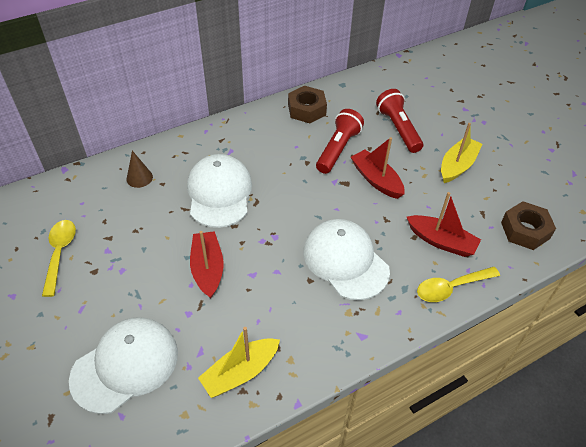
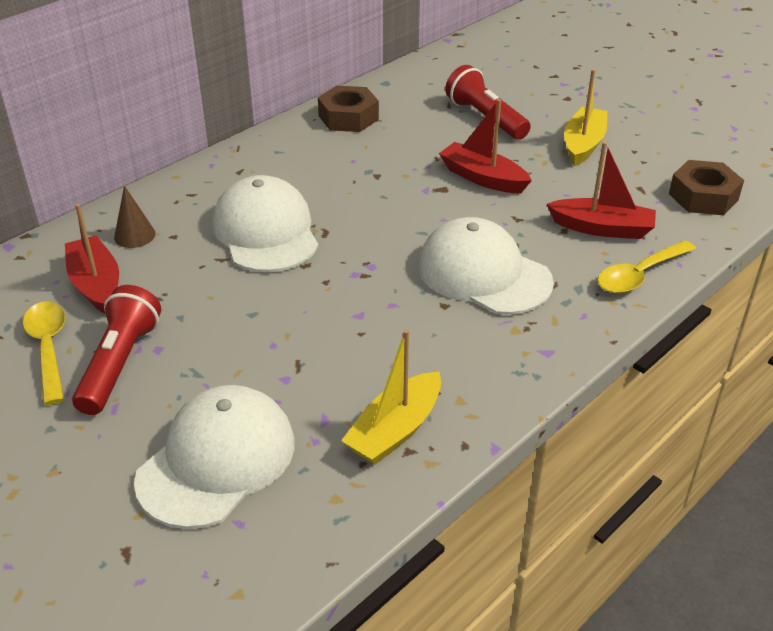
camera: 15 degrees left, 10 degrees down
red boat [190,231,224,298] -> red boat moved to [65,204,119,314]
red flashlight [316,109,364,174] -> red flashlight moved to [72,285,161,415]

